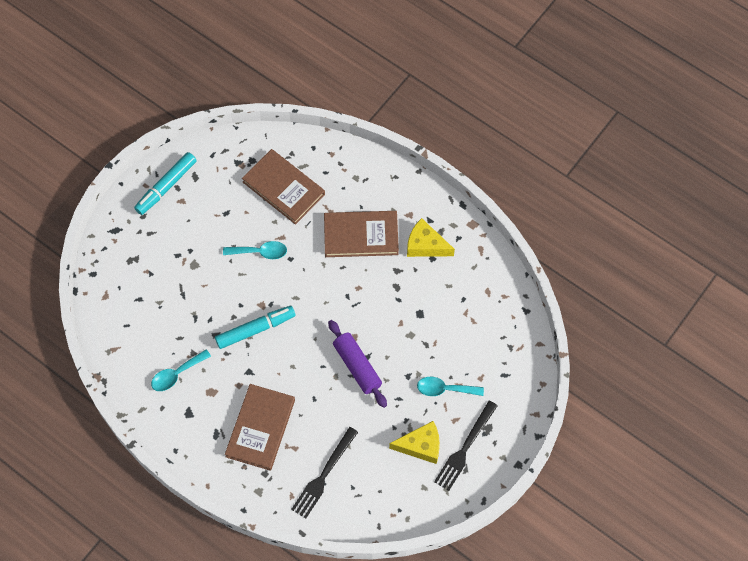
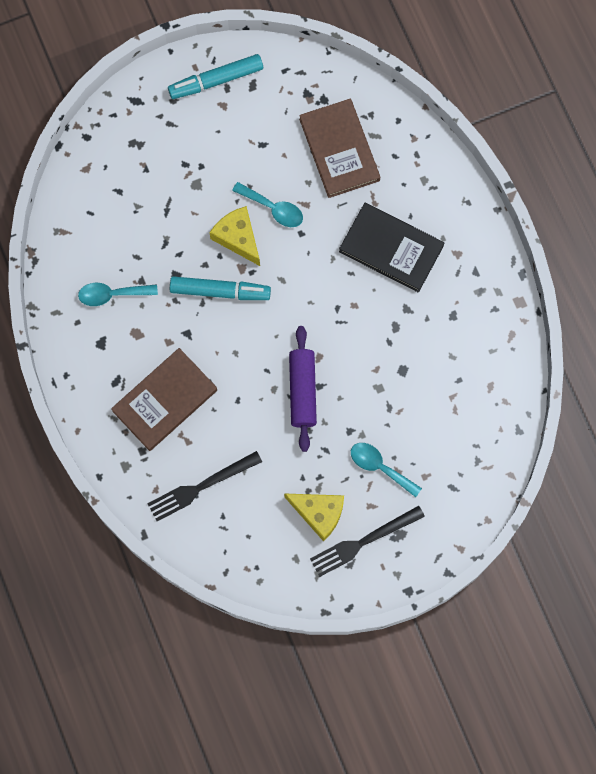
camera: 30 degrees right, 10 degrees up
brown book [324,211,399,257] -> black book [339,203,444,293]
yellow cheese [407,218,455,257] -> yellow cheese moved to [209,206,260,266]

